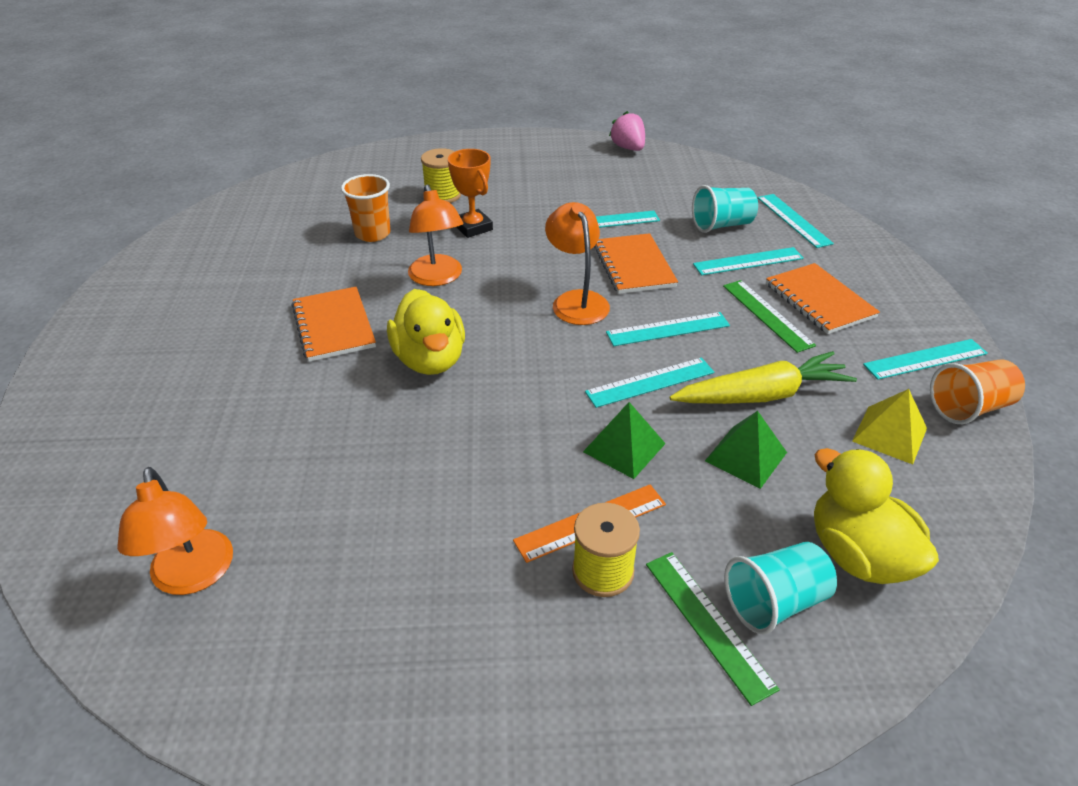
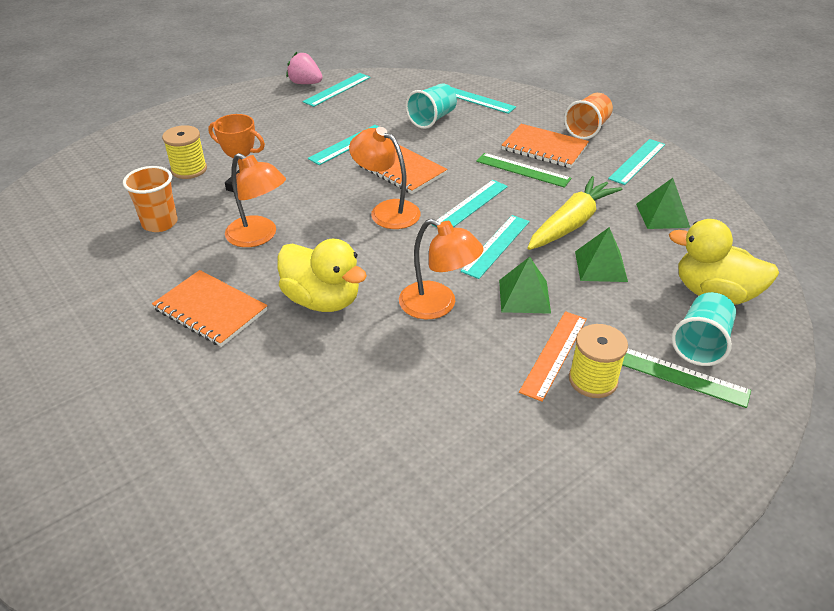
camera: 35 degrees left, 0 degrees up
orange lamp [117,467,233,595] -> orange lamp moved to [399,219,483,319]
turquoise ruler [693,247,804,275] -> turquoise ruler moved to [303,73,370,107]
yellow pyramid [852,389,927,465] -> green pyramid [636,178,690,229]
orange cup [930,360,1025,424] -> orange cup moved to [564,93,613,140]

